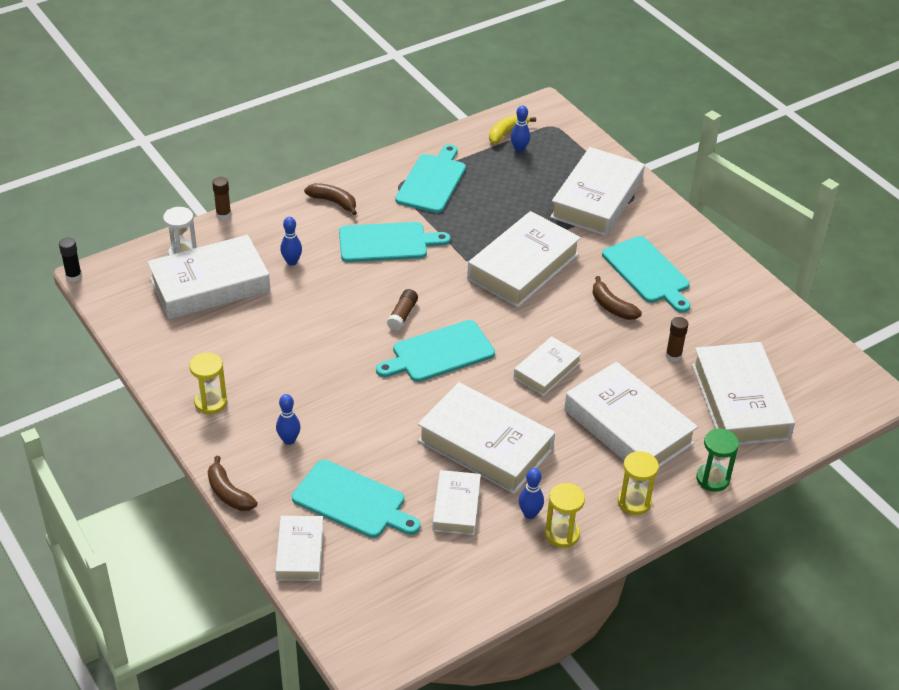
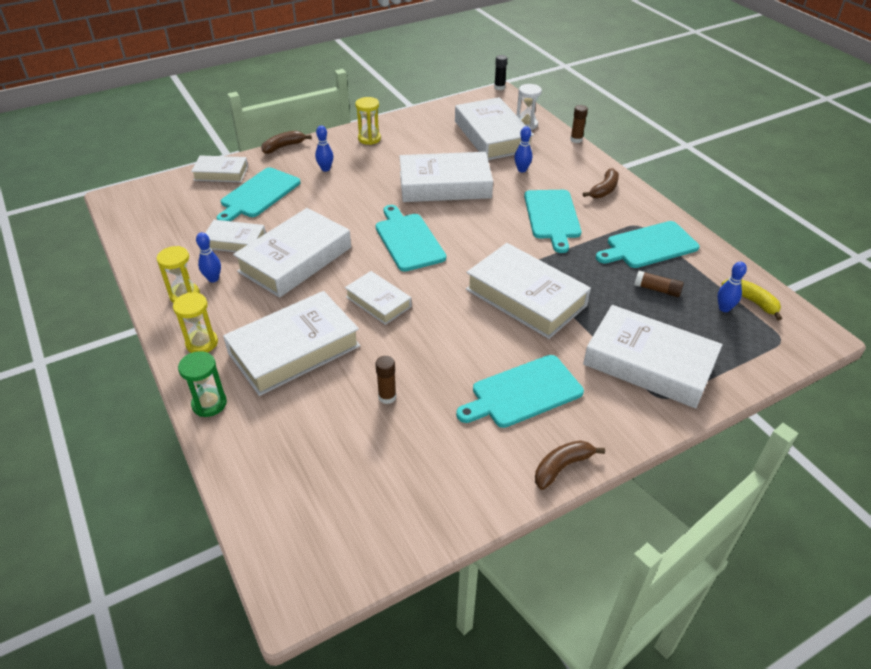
camera: 95 degrees right, 0 degrees up
brown glue stick [387,289,418,331] -> brown glue stick moved to [634,271,684,297]
turquoise cutting board [395,144,466,213] -> turquoise cutting board turned 135 degrees clockwise [596,221,700,268]
brown banana [592,276,642,320] -> brown banana moved to [535,440,605,490]
white book [692,342,795,445] -> white book moved to [399,152,493,202]

